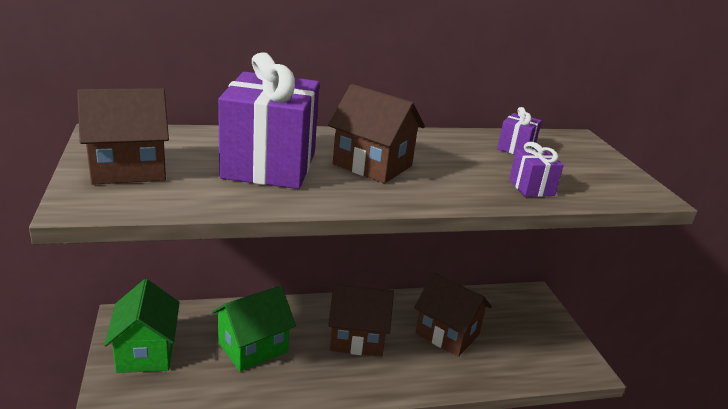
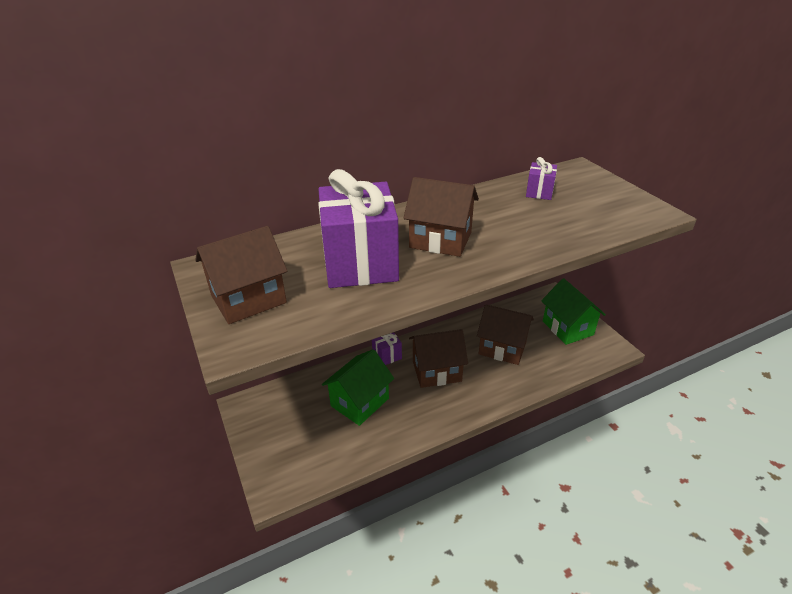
camera: 10 degrees left, 10 degrees up
green house [104,279,180,373] -> green house moved to [541,278,606,345]
purple gift [509,142,564,197] -> purple gift moved to [372,332,402,365]

